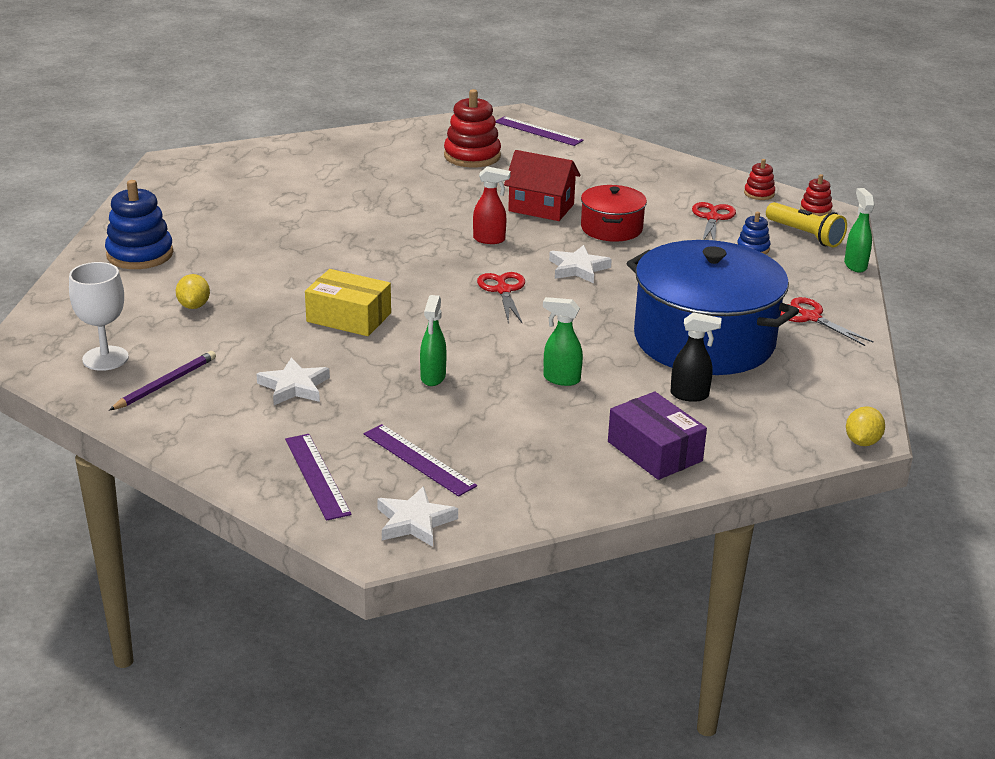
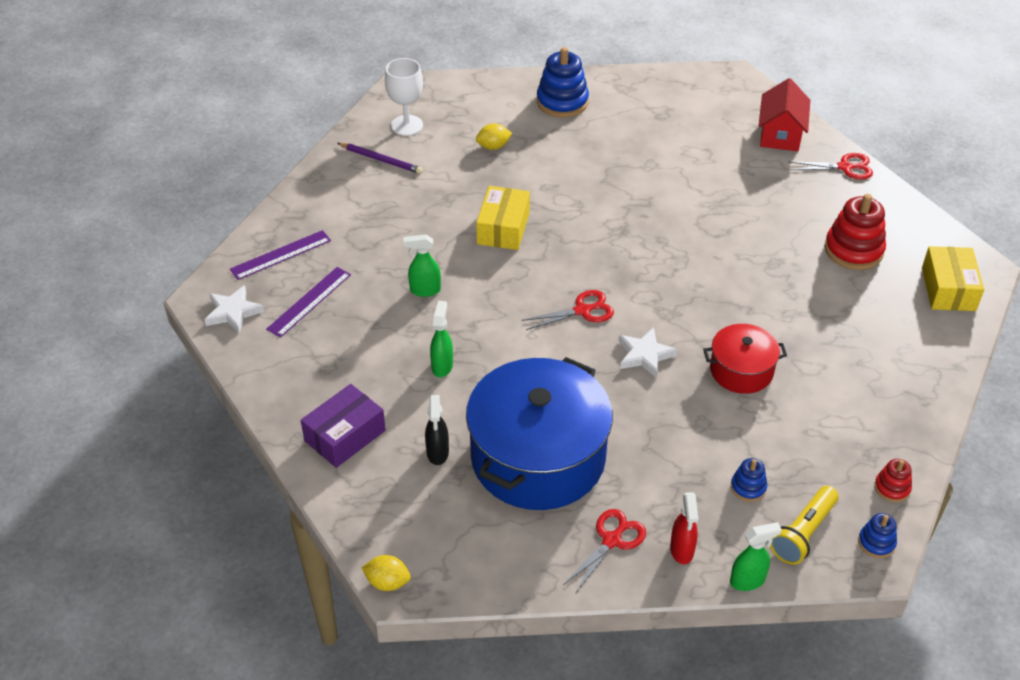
camera: 80 degrees right, 15 degrees up
white star [256,358,330,405] -> none
red spray bottle [473,166,511,244] -> red spray bottle moved to [670,493,698,564]
purple ruler [496,116,584,146] -> yellow box [922,246,984,311]
red house [504,150,581,221] -> red house moved to [759,78,810,151]
red scissors [692,202,736,241] -> red scissors moved to [788,153,873,179]
red stacking toy [800,174,832,216] -> blue stacking toy [858,513,897,558]

